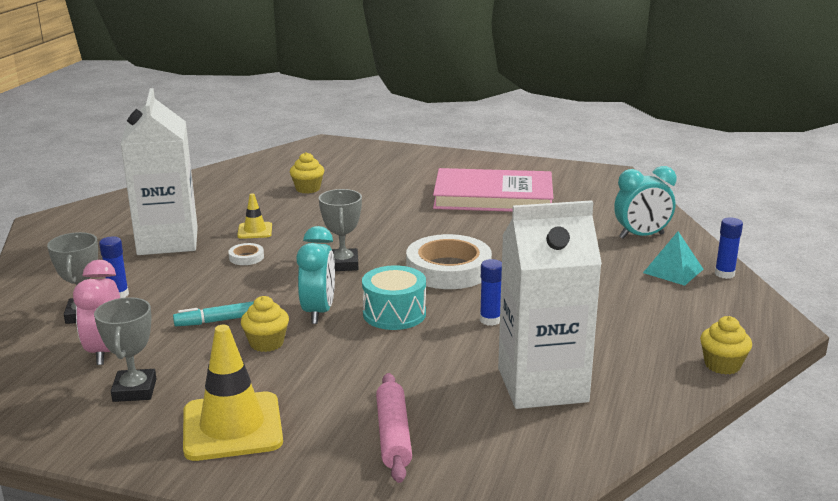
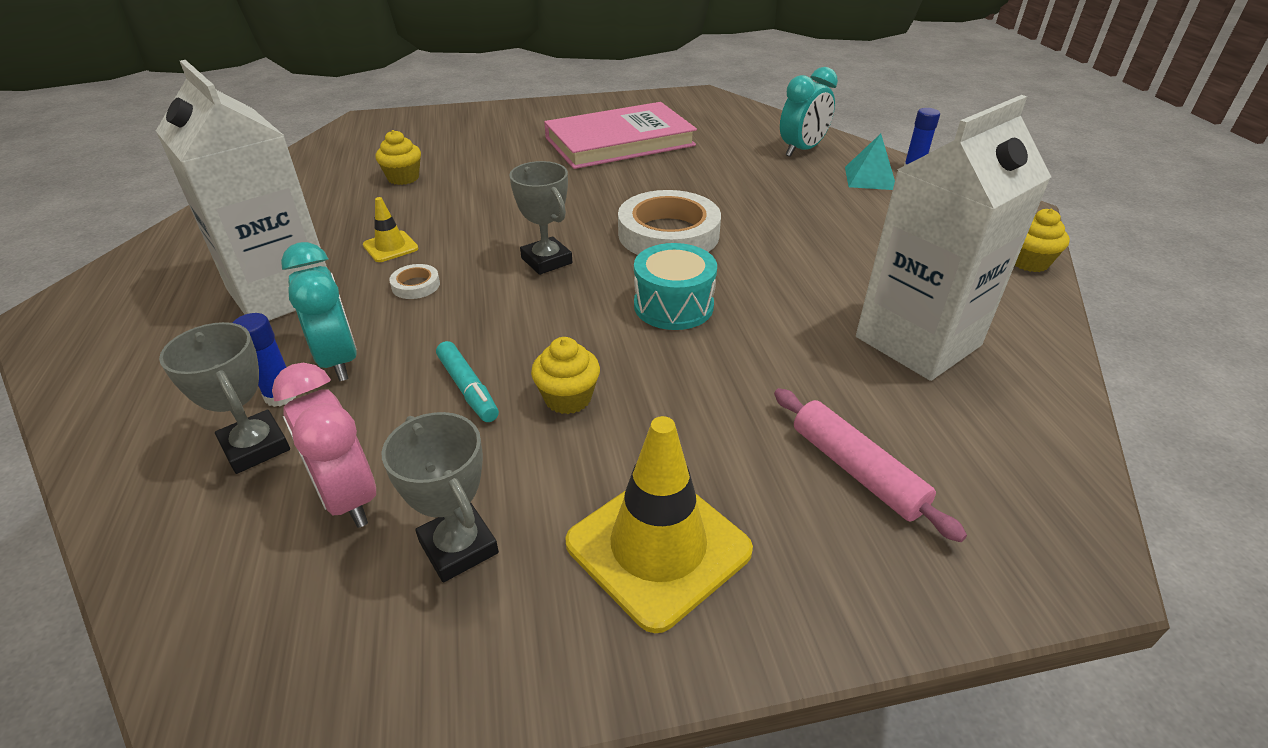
camera: 30 degrees left, 15 degrees up
turquoise marker [173,301,254,326] -> turquoise marker turned 75 degrees counterclockwise [436,341,499,422]
turquoise clock [296,226,335,324] -> turquoise clock moved to [281,242,357,381]
blue glue stick [480,259,502,326] -> none

